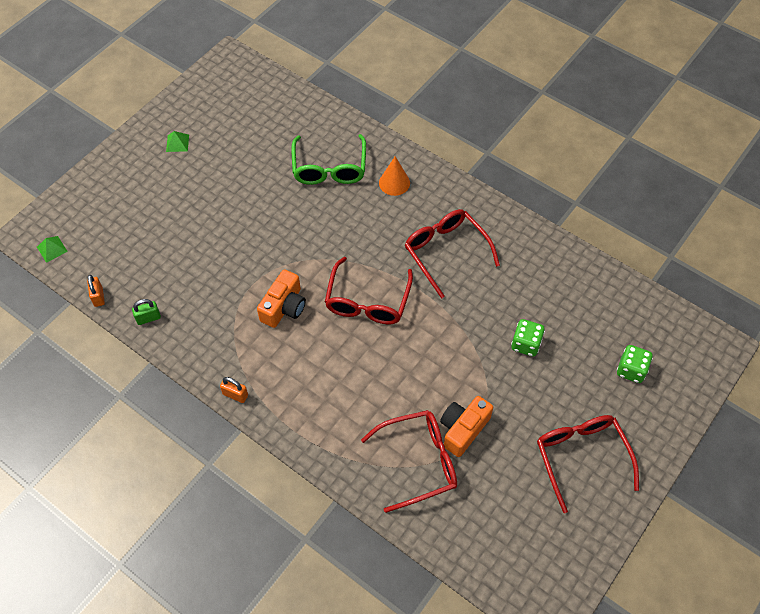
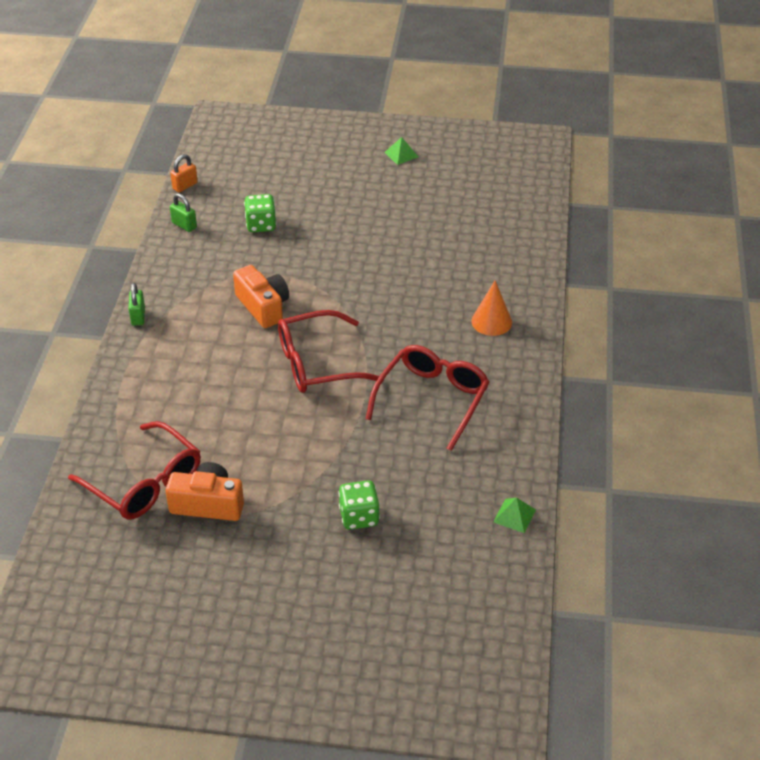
camera: 60 degrees right, 15 degrees down
green pyramid [37,236,68,263] -> green pyramid moved to [493,498,536,533]
orange padlock [220,377,248,403] -> green padlock [129,283,145,326]
orange camera [257,269,306,328] -> orange camera turned 120 degrees counterclockwise [233,265,289,328]
green glasses [291,134,366,185] -> none
red glasses [537,415,639,513] -> none
green dice [617,345,653,383] -> green dice moved to [244,194,277,233]

